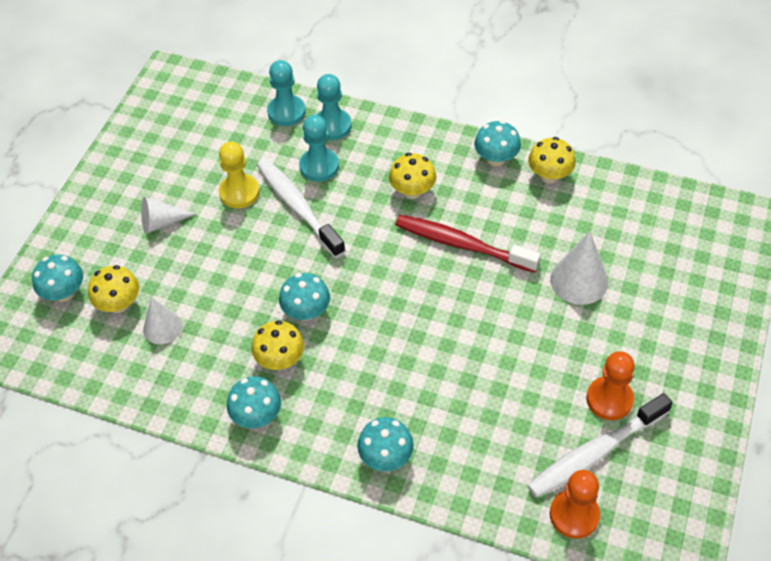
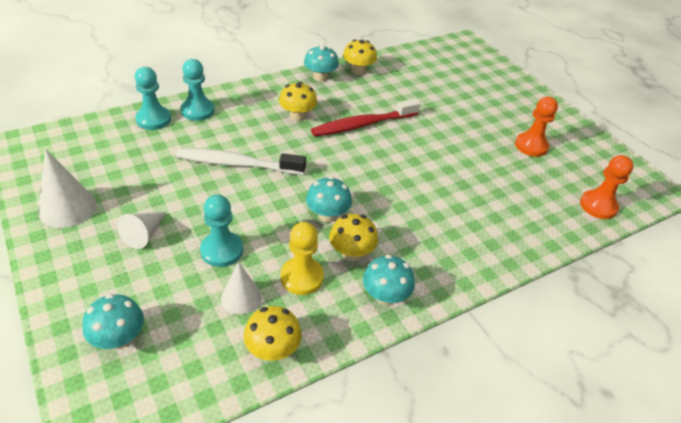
camera: 55 degrees left, 10 degrees down
yellow mushroom [88,265,139,313] -> yellow mushroom moved to [244,306,302,361]
yellow pawn [219,142,260,208] -> yellow pawn moved to [281,222,324,295]
turquoise pawn [299,115,339,182] -> turquoise pawn moved to [200,195,243,267]
turquoise mushroom [357,417,414,471] -> none
white toothbrush [527,393,673,498] -> none
white cone [550,231,608,305] -> white cone moved to [38,149,96,228]

